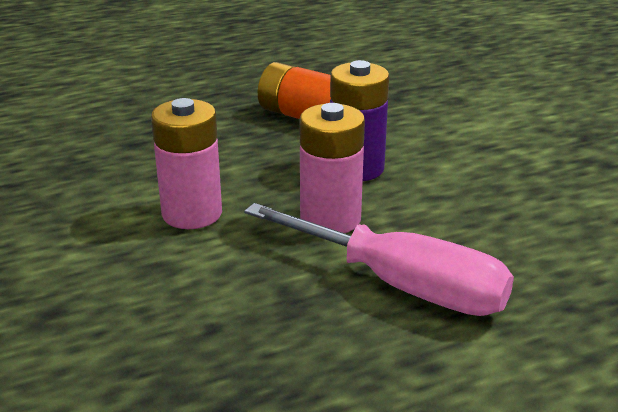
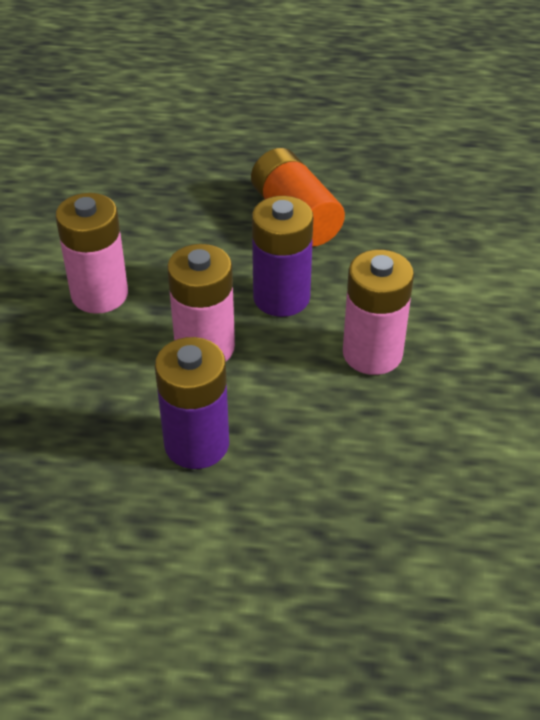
camera: 30 degrees right, 15 degrees up
pink screwdriver [244,203,514,316] -> purple battery [155,337,229,469]
none -> pink battery [343,250,414,375]

